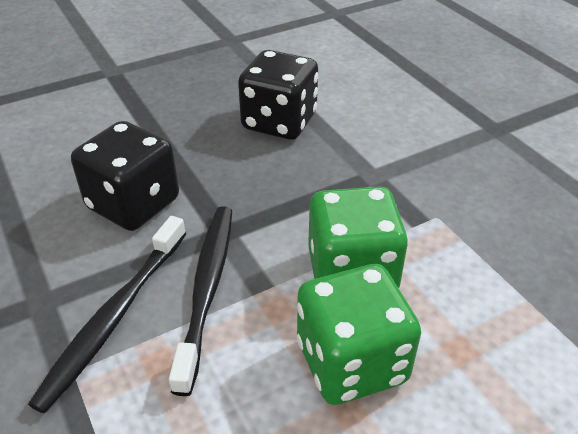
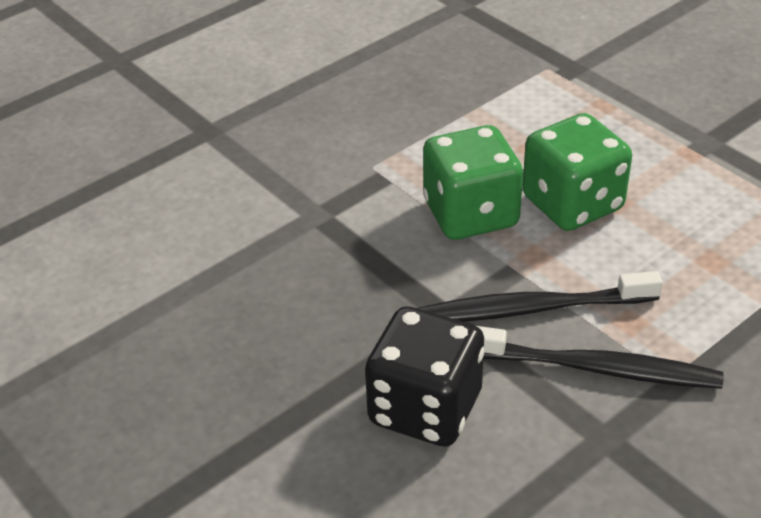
camera: 100 degrees left, 0 degrees up
black dice [238,50,318,140] -> none

